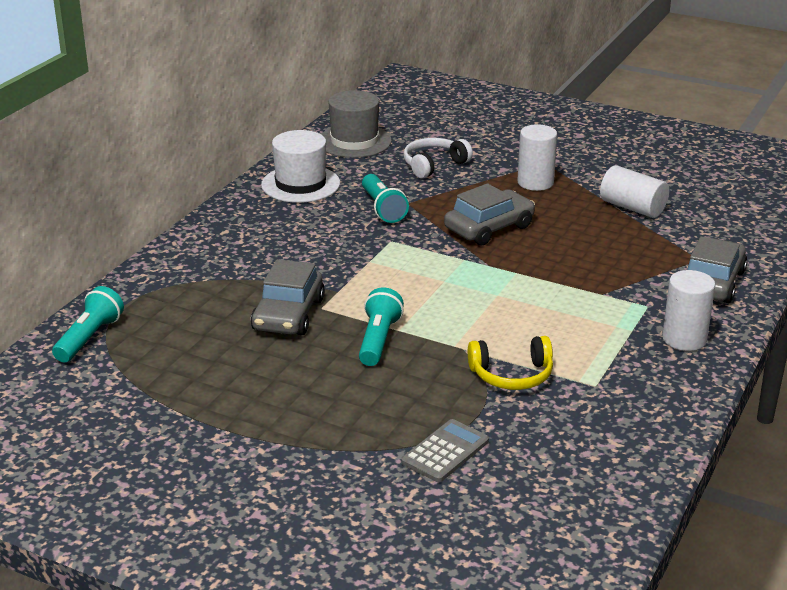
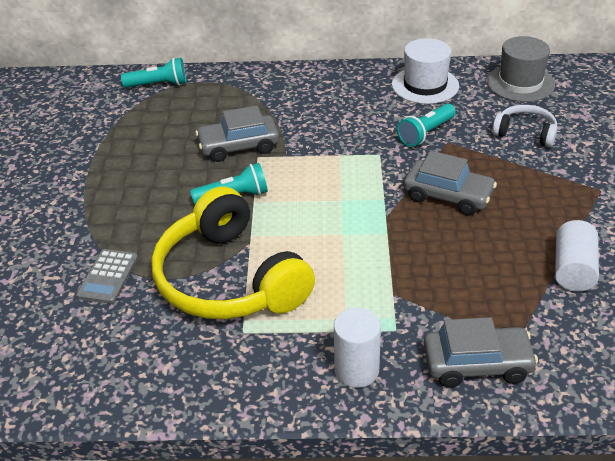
camera: 65 degrees right, 10 degrees up
grey calculator [401,419,489,482] -> grey calculator turned 90 degrees clockwise [76,249,138,304]
yellow headphones [468,336,553,390] -> yellow headphones [151,186,315,319], size x2.11
white cylinder [517,124,557,191] -> none

